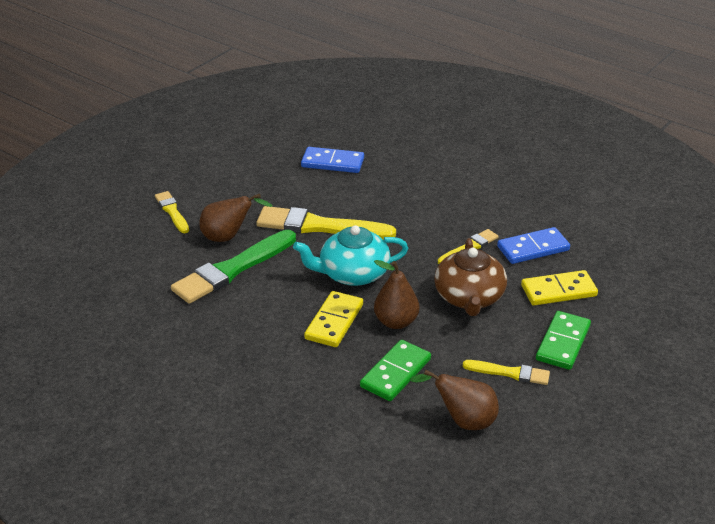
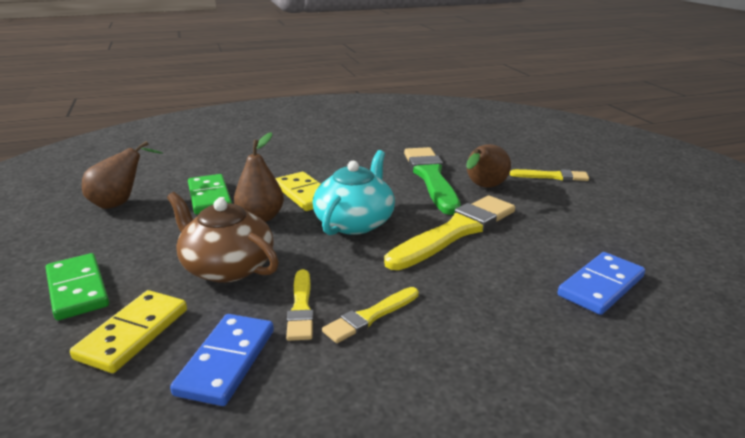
camera: 125 degrees right, 10 degrees down
yellow brush [463,360,550,385] -> yellow brush moved to [322,287,419,343]

